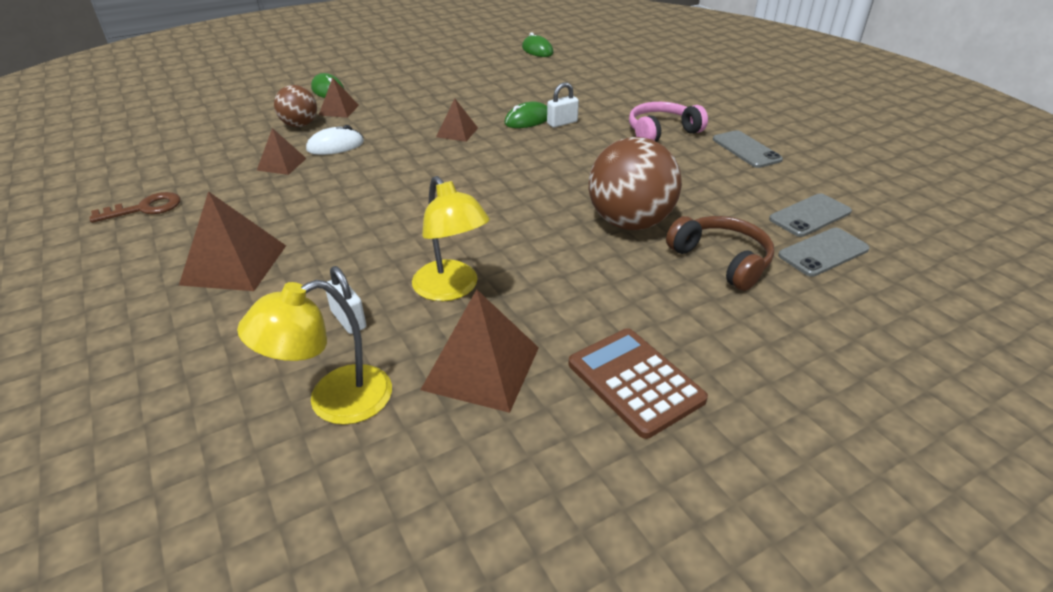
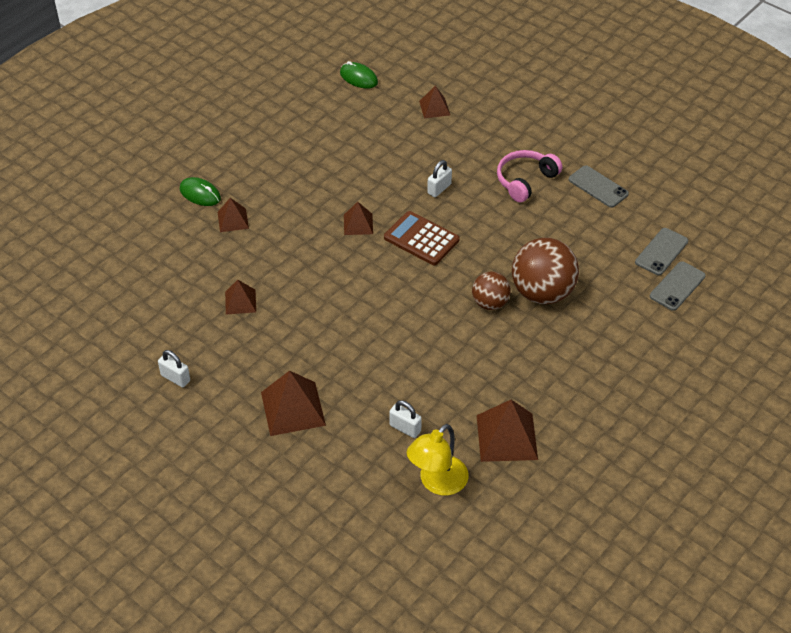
camera: 20 degrees left, 10 degrees up
brown key [90,192,180,223] -> white padlock [158,350,190,387]
brown ball [274,85,317,127] -> brown ball moved to [472,272,511,310]
white mouse [306,125,364,155] -> none
yellow lamp [412,176,490,301] -> none
green mouse [504,102,547,128] -> none
brown calculator [568,328,708,439] -> brown calculator moved to [384,211,459,265]
brown headphones [666,216,774,291] -> none
none -> brown pyramid [419,86,450,118]

